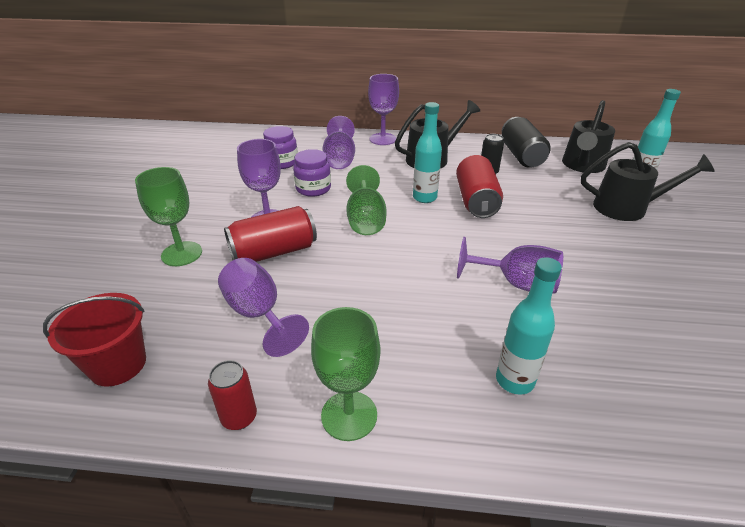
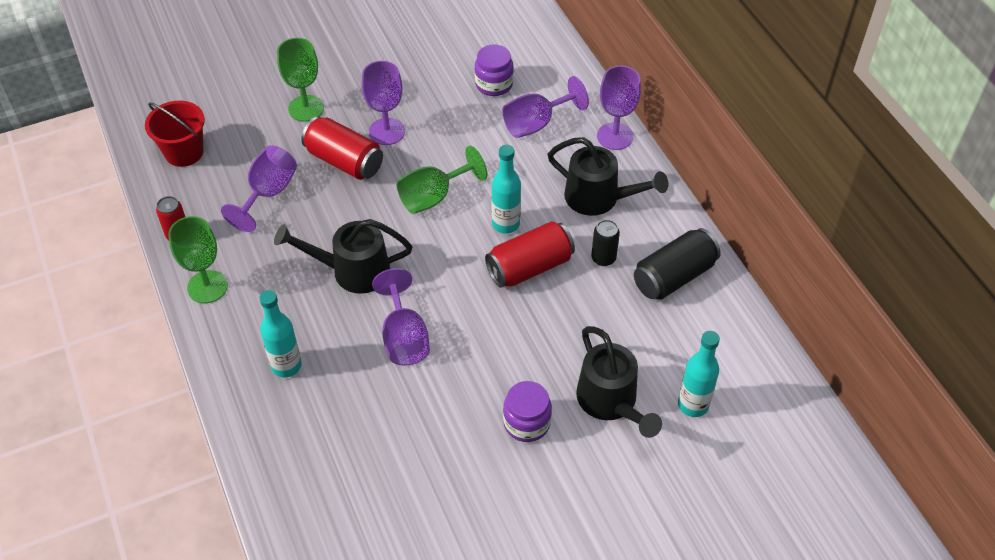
camera: 60 degrees right, 15 degrees up
purple jar [293,149,331,197] -> purple jar moved to [503,381,552,442]
black watering can [562,100,615,173] -> black watering can moved to [274,219,412,294]

